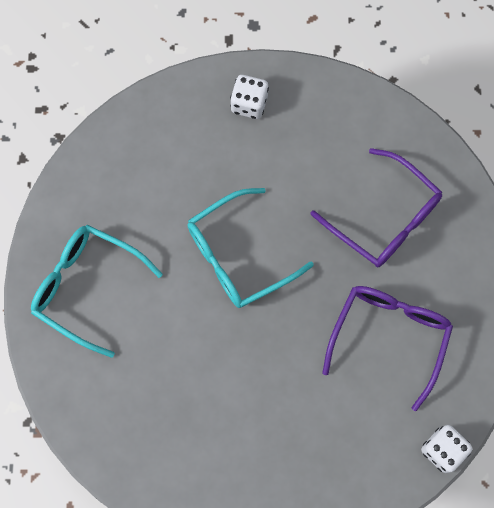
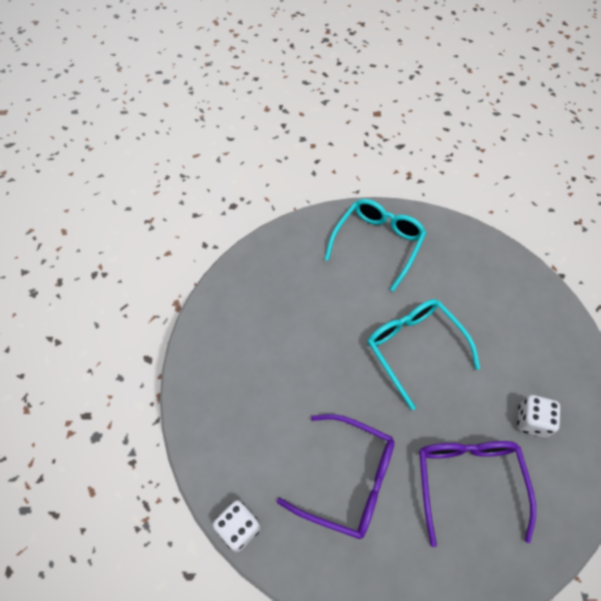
camera: 90 degrees right, 15 degrees down
white dice [230,75,269,119] -> white dice moved to [517,395,560,438]
purple glasses [311,148,442,267] -> purple glasses turned 135 degrees clockwise [419,441,536,547]

